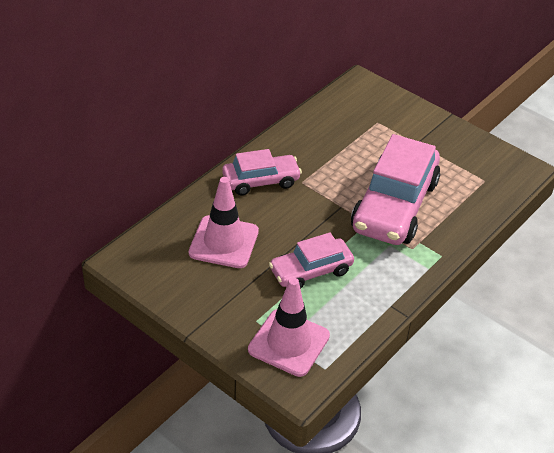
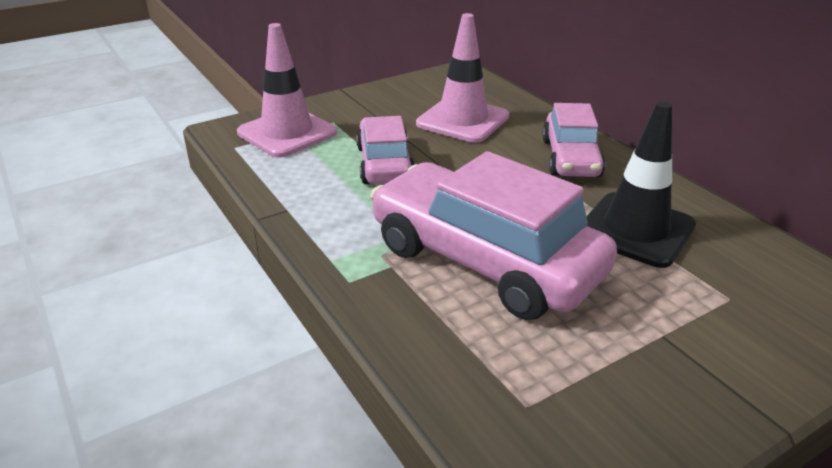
camera: 110 degrees right, 10 degrees down
none -> black traffic cone [586,101,696,268]

